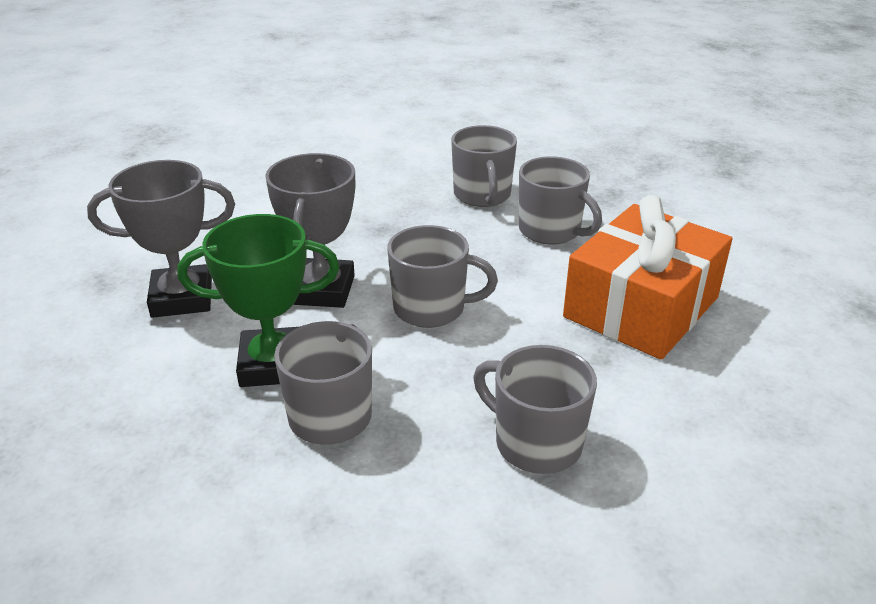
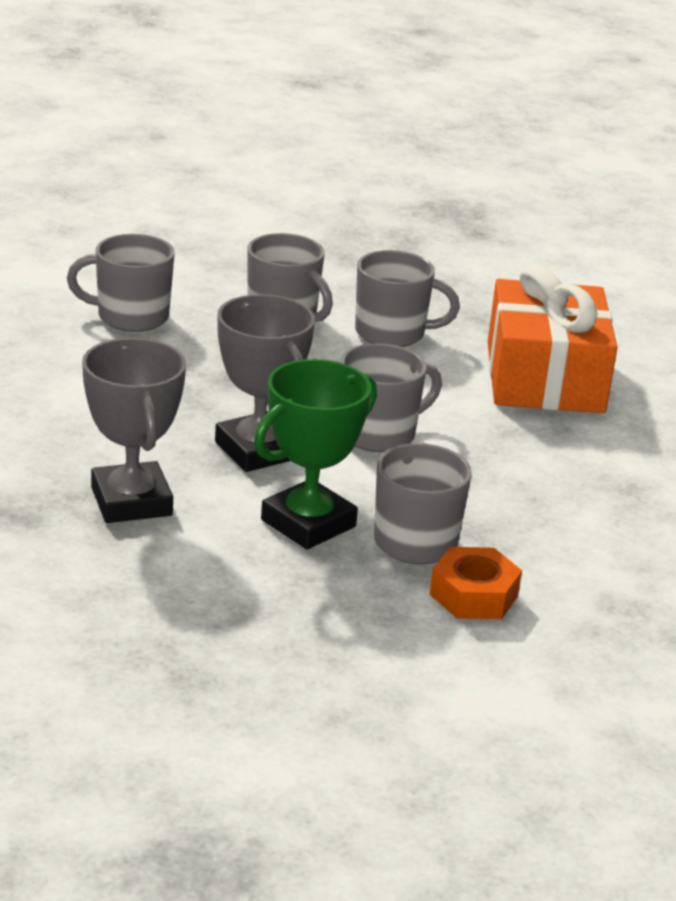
camera: 40 degrees left, 5 degrees down
grey trophy [87,160,235,318] -> grey trophy turned 60 degrees counterclockwise [82,338,186,523]
grey mug [473,345,597,474] -> grey mug moved to [67,234,175,332]
none -> orange nut [430,547,522,619]

